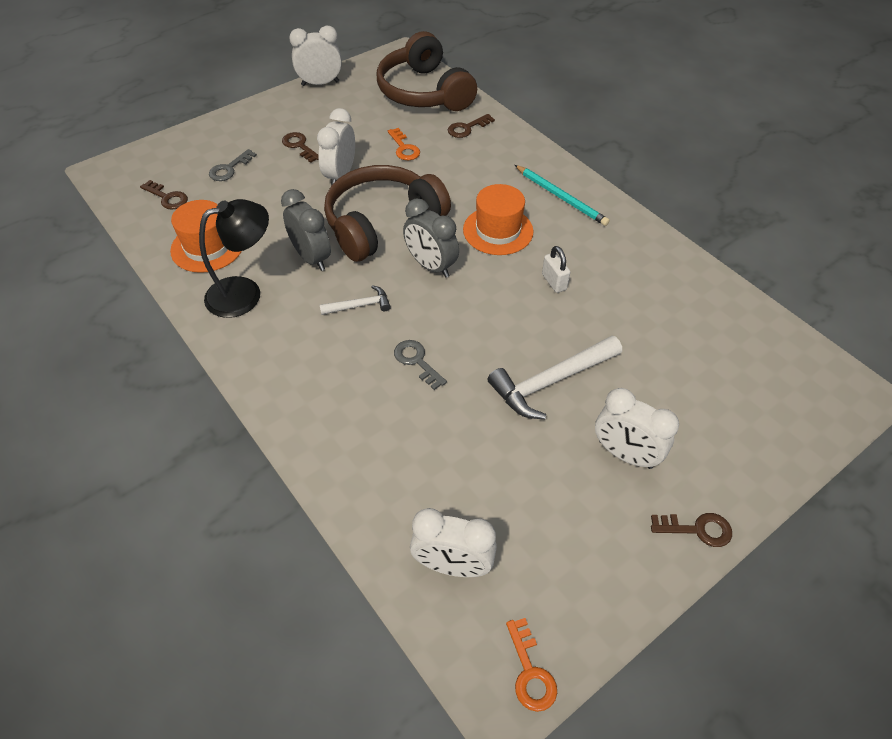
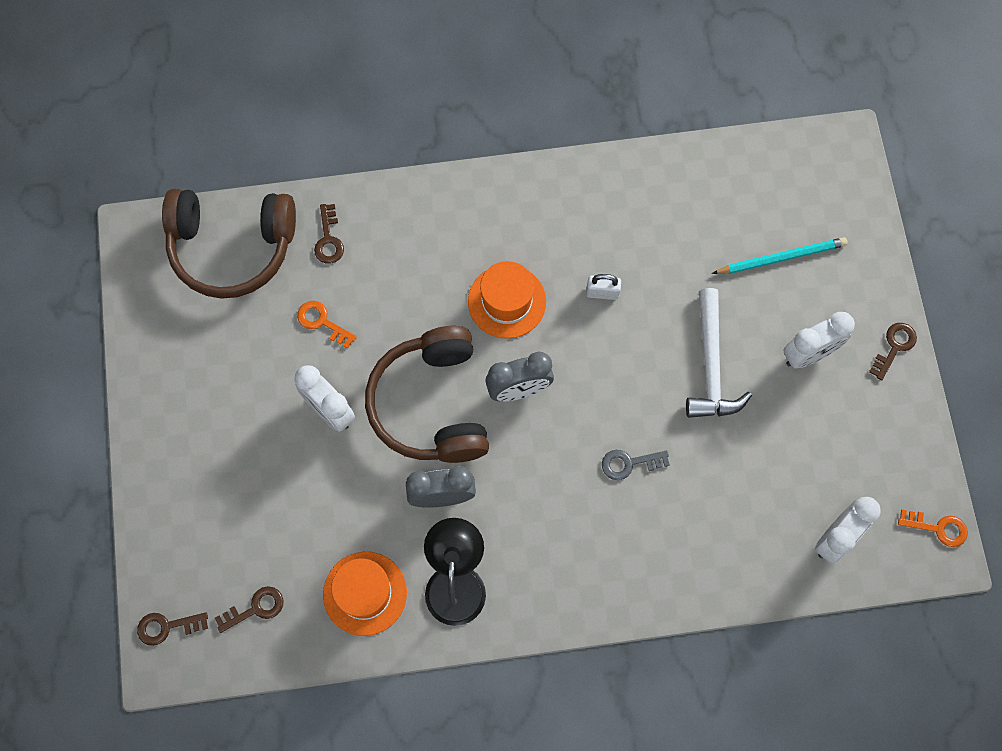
camera: 60 degrees left, 20 degrees up
grey key [209,149,257,181] -> none
brown key [282,132,319,163] -> brown key moved to [137,612,208,646]
white clock [289,26,342,86] -> none
white hammer [320,285,391,315] -> none
orange key [388,128,420,160] -> orange key turned 150 degrees counterclockwise [297,301,357,349]
turquoise pencil [515,165,610,226] -> turquoise pencil moved to [712,237,848,274]

